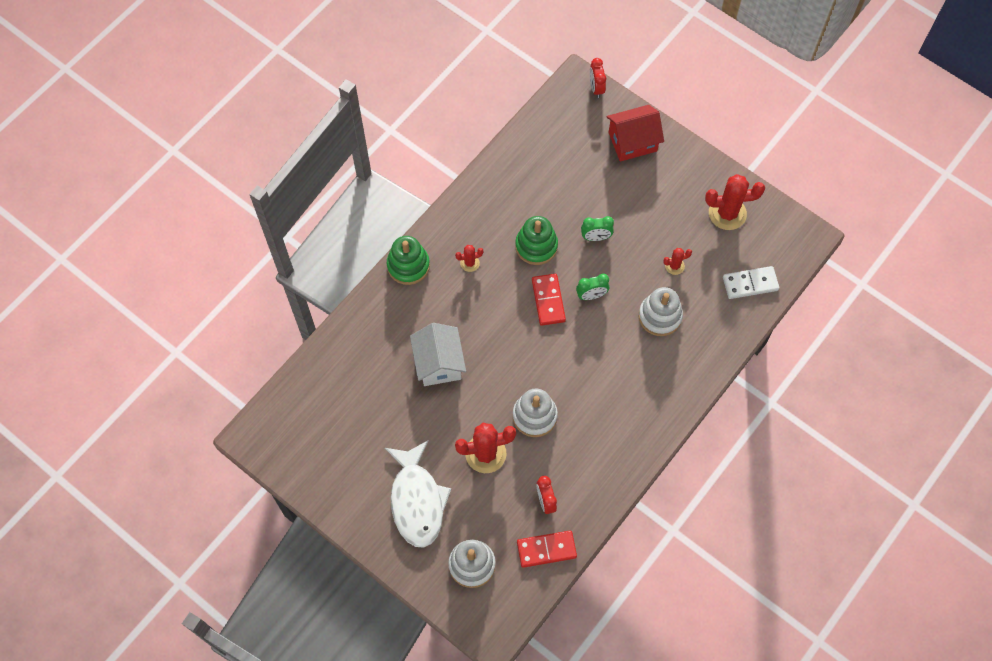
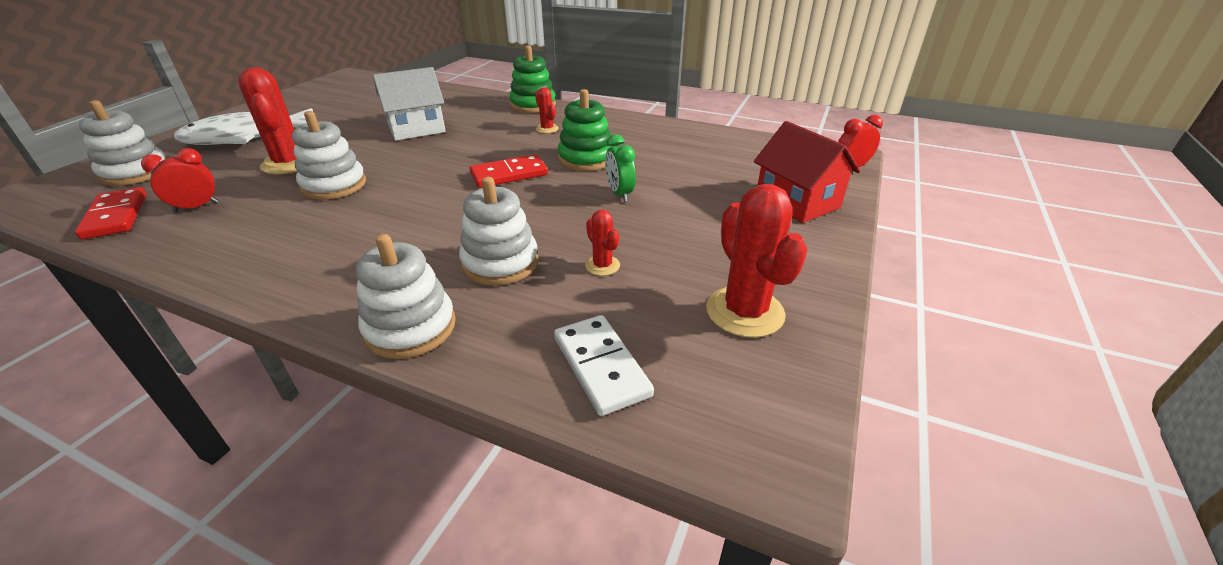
camera: 75 degrees right, 30 degrees down
green clock [576,274,609,300] -> none
none -> white stacking toy [356,234,456,359]

